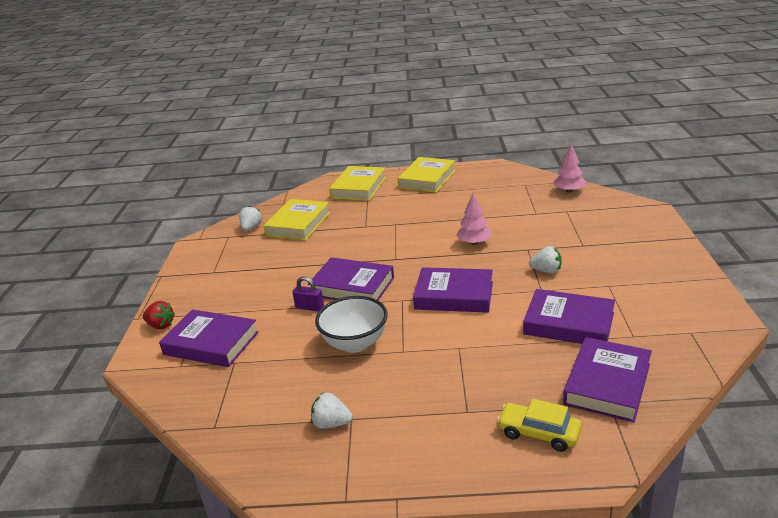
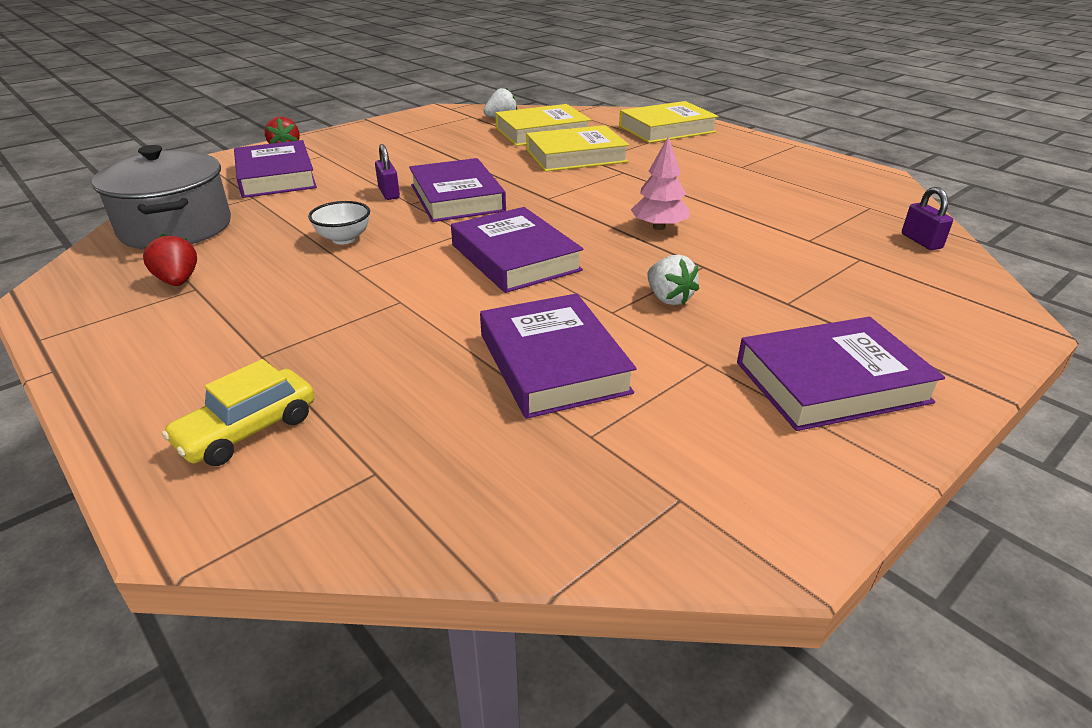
camera: 45 degrees right, 5 degrees up
white strawberry [311,393,353,429] -> red strawberry [143,234,197,286]
white bowl [315,296,388,353] -> white bowl [308,201,370,244], size x0.60
yellow book [398,157,455,193] -> yellow book moved to [526,125,629,172]
yellow car [497,399,582,452] -> yellow car turned 120 degrees counterclockwise [162,359,315,466]
pink tree [553,144,586,193] -> purple padlock [902,187,953,250]
purple book [563,337,652,422] -> purple book moved to [737,317,945,431]
none -> grey pot [92,145,231,249]

